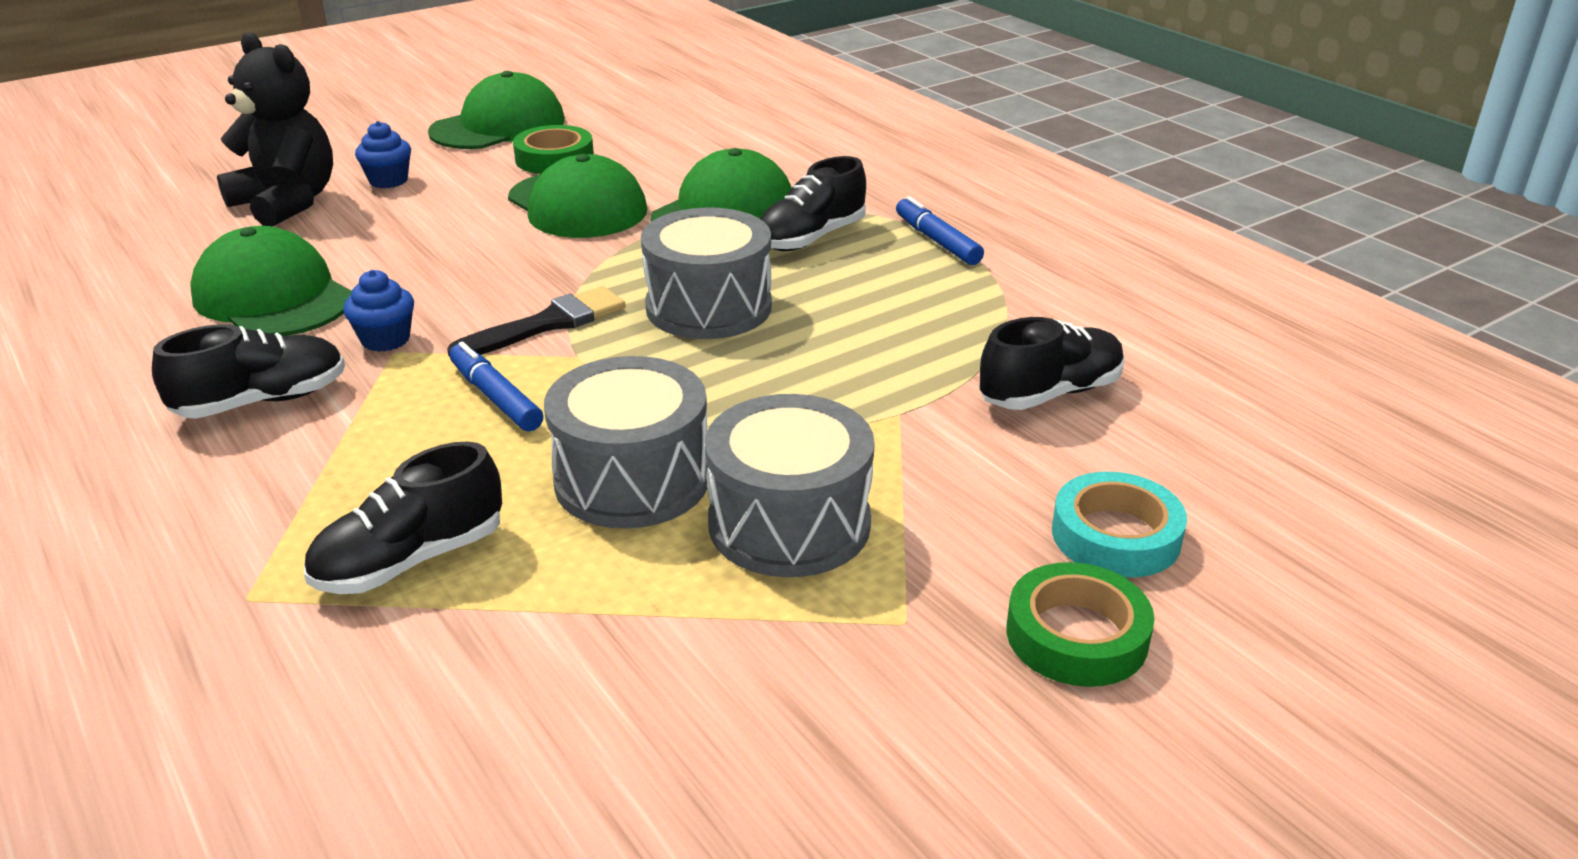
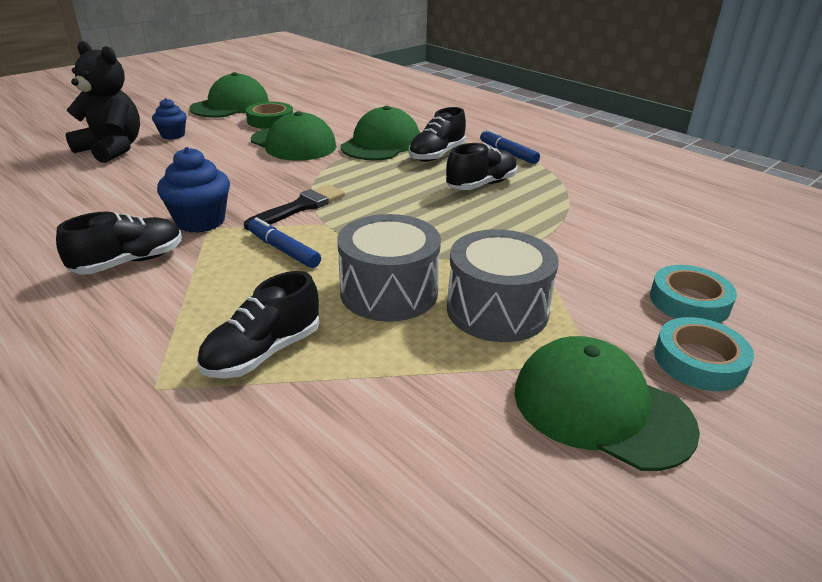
camera: 10 degrees left, 0 degrees up
green cap [190,226,352,337] -> green cap moved to [514,336,700,471]
blue cupcake [343,270,414,352] -> blue cupcake [157,147,230,233], size x1.59
grey drum [641,207,772,339] -> none
black shoe [979,317,1125,410] -> black shoe moved to [446,143,517,190]
green tape [1007,562,1155,687] -> turquoise tape [654,317,754,391]

